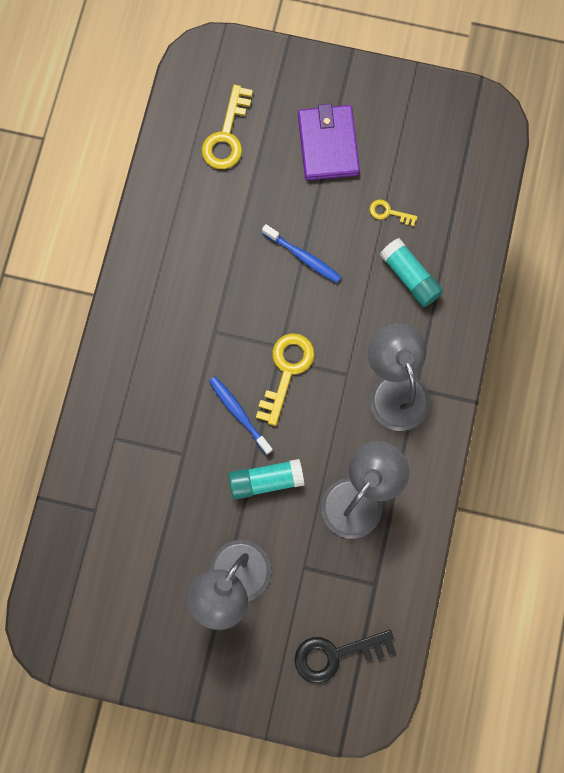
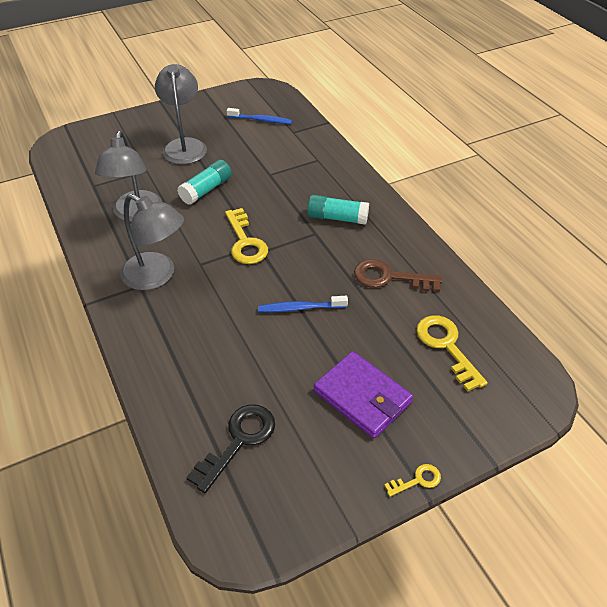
camera: 140 degrees right, 30 degrees down
blue toothbrush [209,377,273,455] -> blue toothbrush moved to [227,108,292,124]
black key [294,630,396,683] -> black key moved to [186,405,275,493]
yellow key [369,199,418,226] -> yellow key moved to [384,464,441,497]
turquoise glue stick [380,238,443,307] -> turquoise glue stick moved to [308,195,369,225]
none -> brown key [354,259,442,292]

